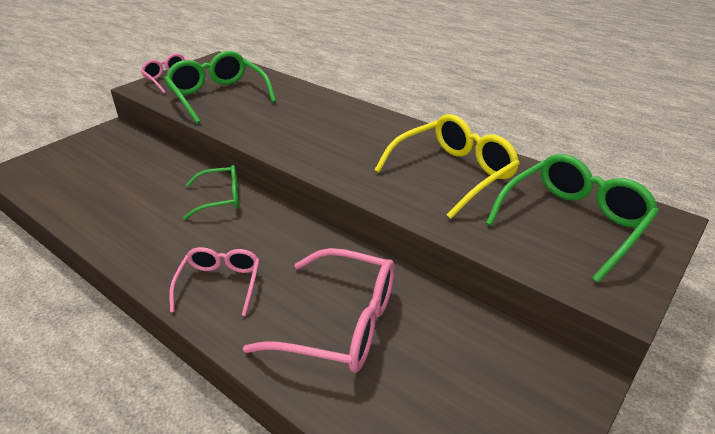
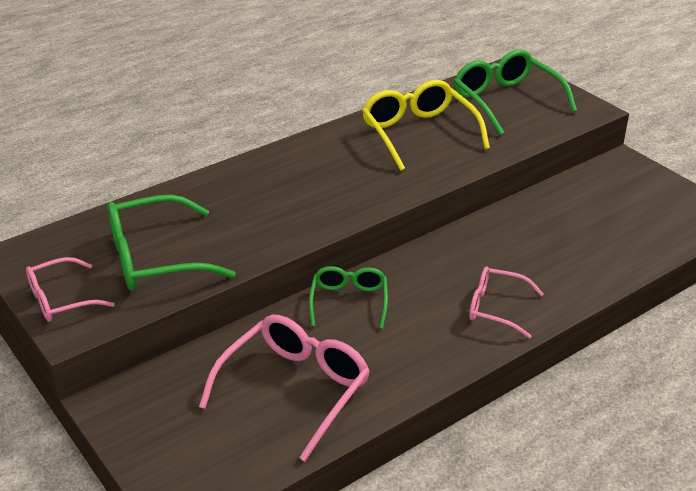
camera: 75 degrees left, 0 degrees up
pink glasses [243,248,395,373] -> pink glasses moved to [199,315,370,461]

